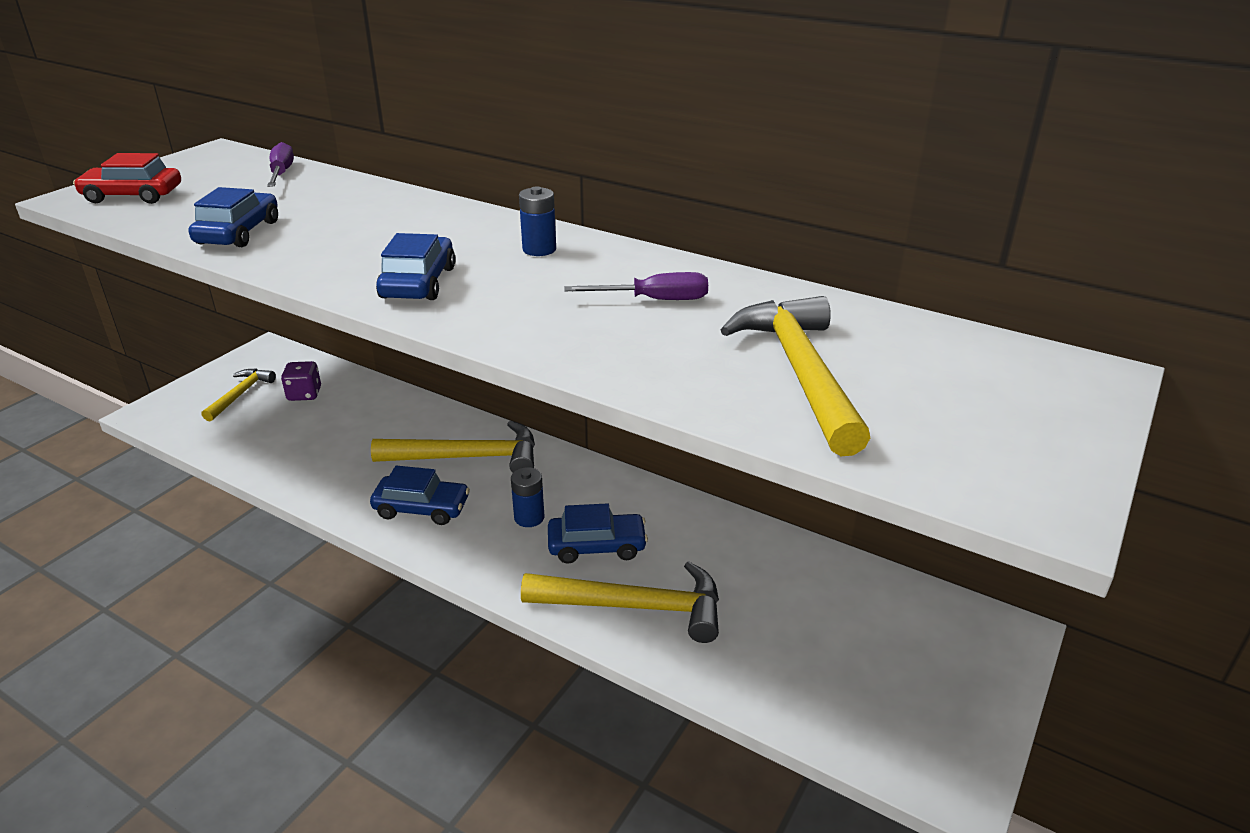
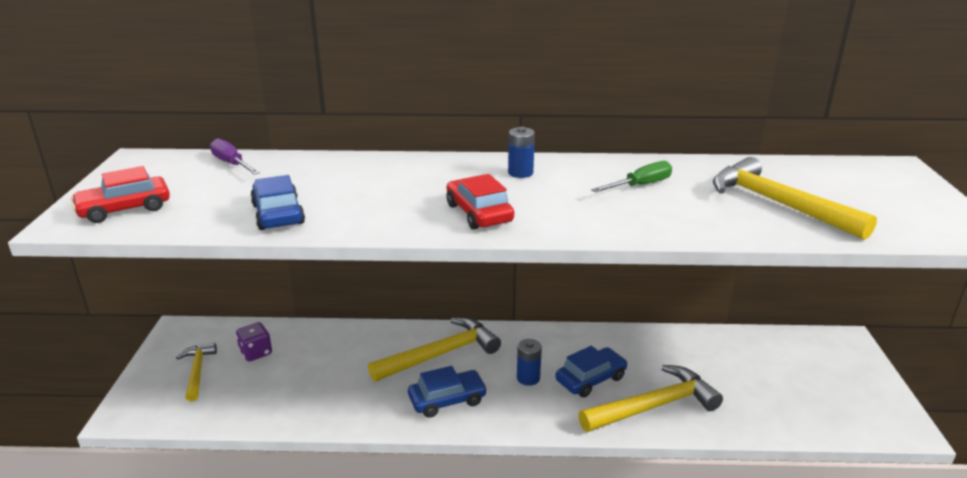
camera: 30 degrees left, 5 degrees down
blue car [376,233,455,300] -> red car [446,174,514,230]
purple screwdriver [564,272,708,300] -> green screwdriver [591,161,672,193]

